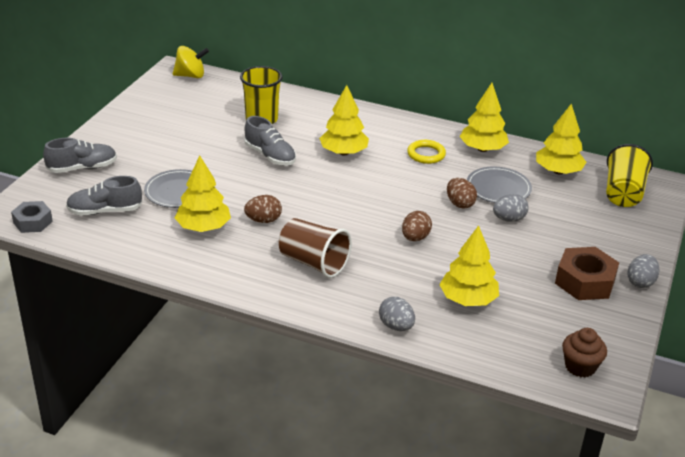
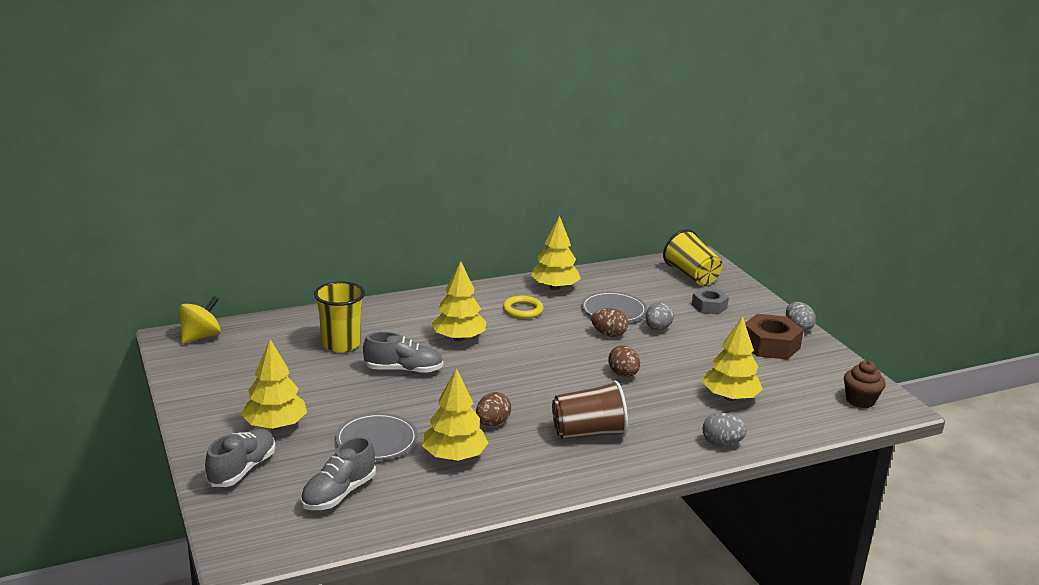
camera: 45 degrees left, 10 degrees down
grey nut [11,201,53,233] -> grey nut moved to [692,288,729,315]
yellow tree [536,104,586,174] -> yellow tree moved to [241,339,307,430]

